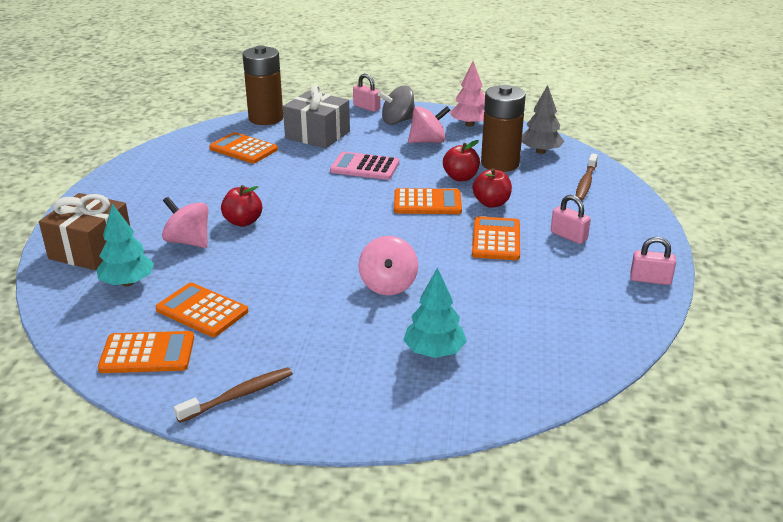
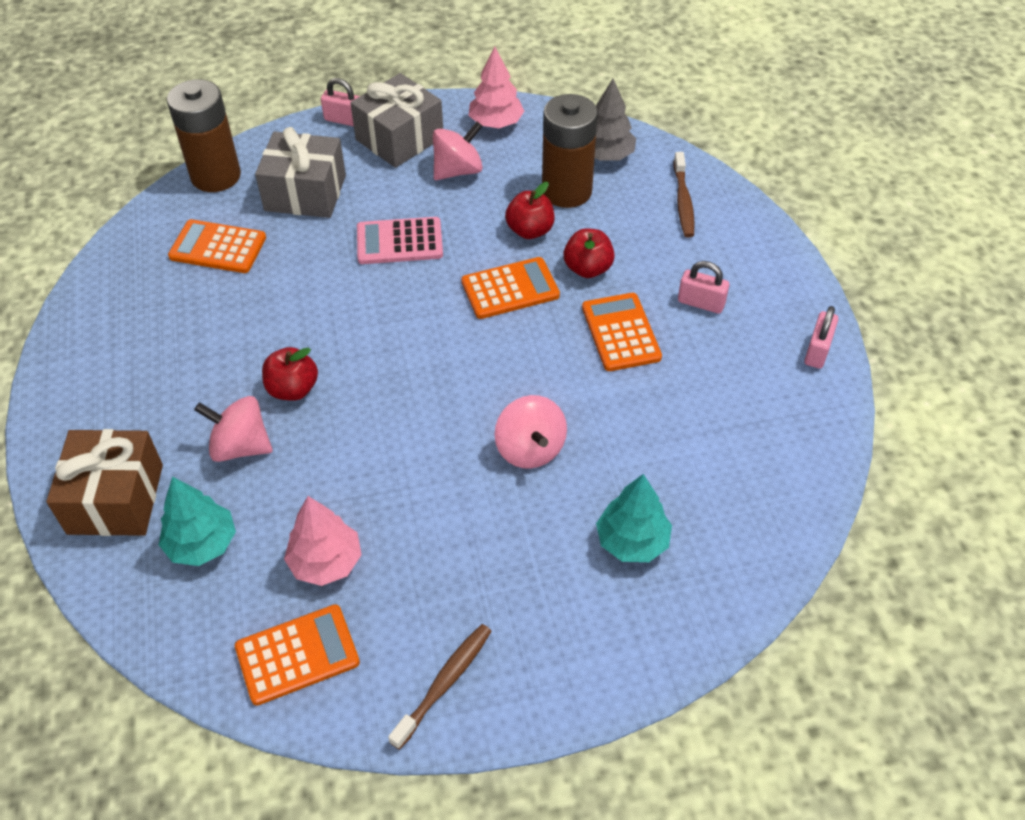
camera: 20 degrees left, 20 degrees up
orange calculator [155,283,248,337] -> pink tree [284,496,362,586]
grey spinning top [378,85,415,125] -> grey gift [350,73,443,168]
pink padlock [630,237,676,285] -> pink padlock turned 60 degrees counterclockwise [804,306,838,369]

